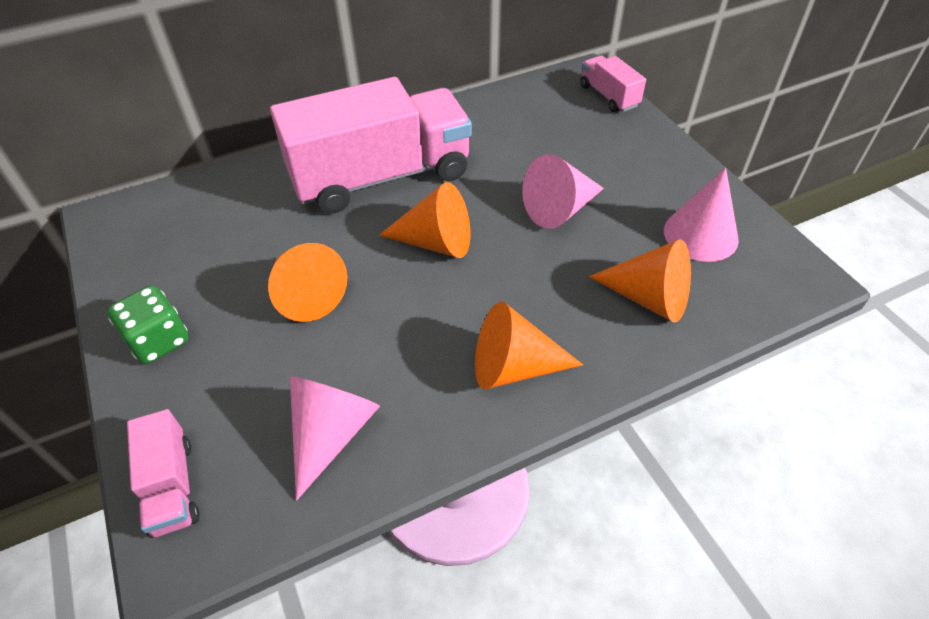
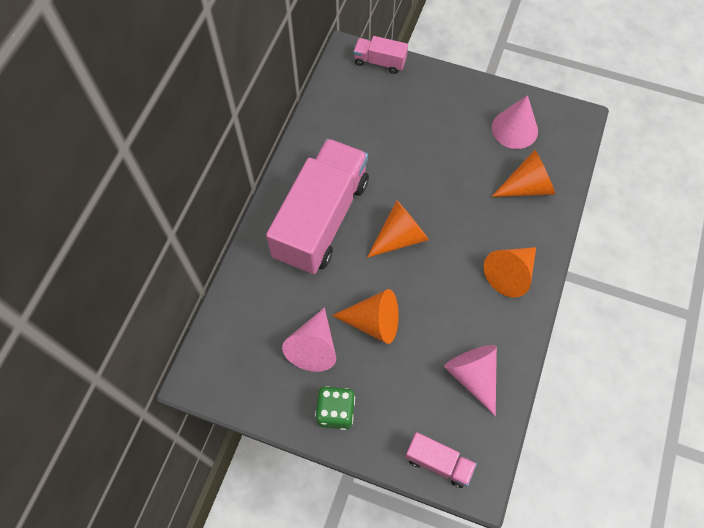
camera: 45 degrees left, 15 degrees up
pink cone [522,154,604,229] -> pink cone moved to [282,307,336,372]

